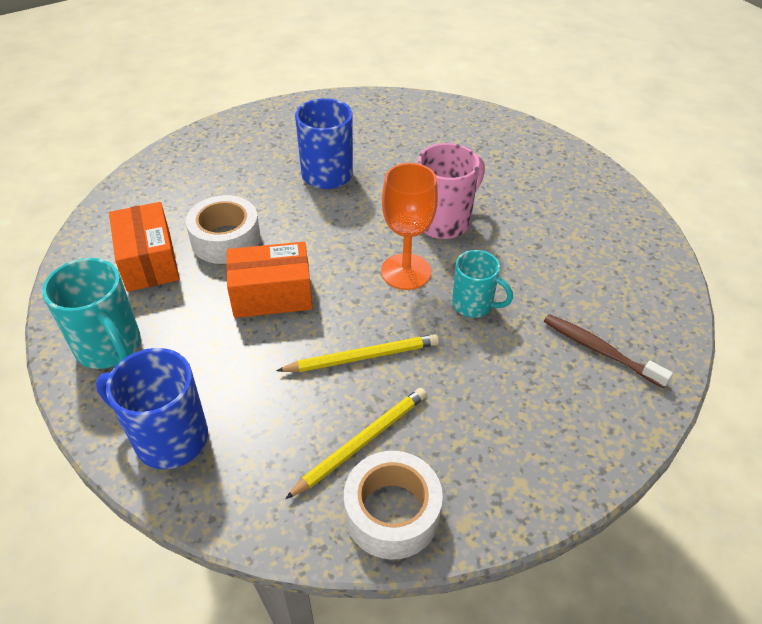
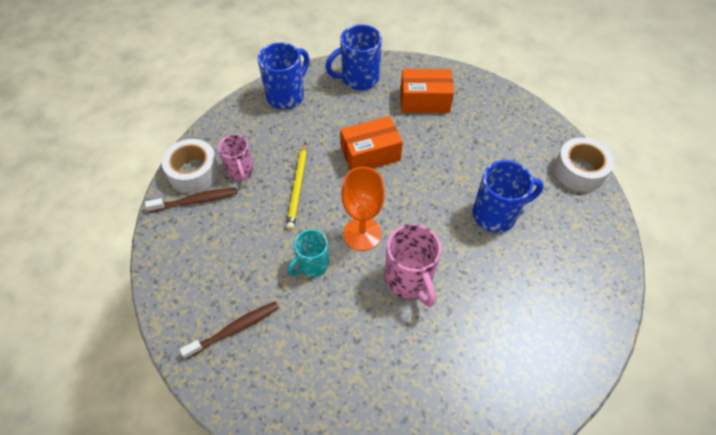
camera: 110 degrees right, 10 degrees up
turquoise mug [42,258,141,369] -> blue mug [326,24,382,90]
white tape [186,195,261,264] -> white tape moved to [554,138,614,192]
orange box [226,242,313,318] -> orange box turned 60 degrees clockwise [340,116,403,170]
yellow pencil [285,388,427,499] -> pink mug [218,135,254,181]
none -> brown toothbrush [145,188,237,212]

